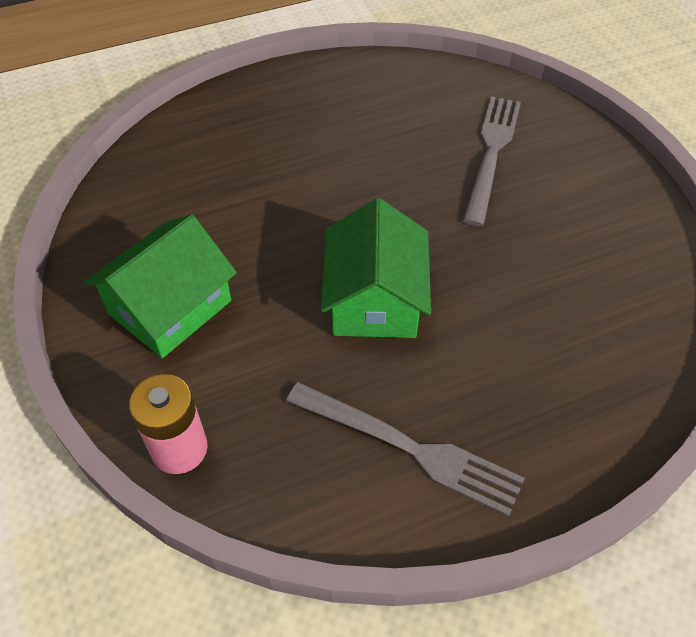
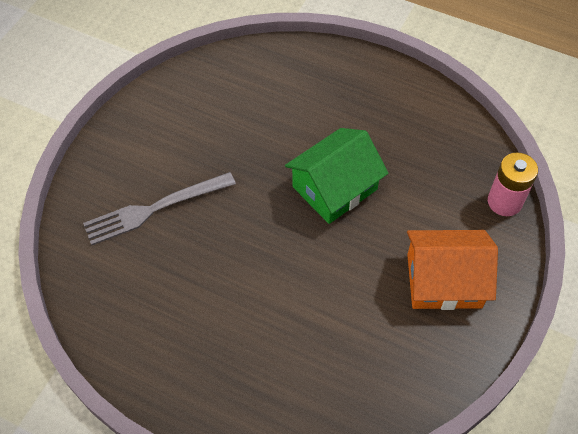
camera: 130 degrees left, 5 degrees up
green house [84,214,237,358] -> orange house [407,230,498,310]
grey fork [286,382,525,517] -> none

